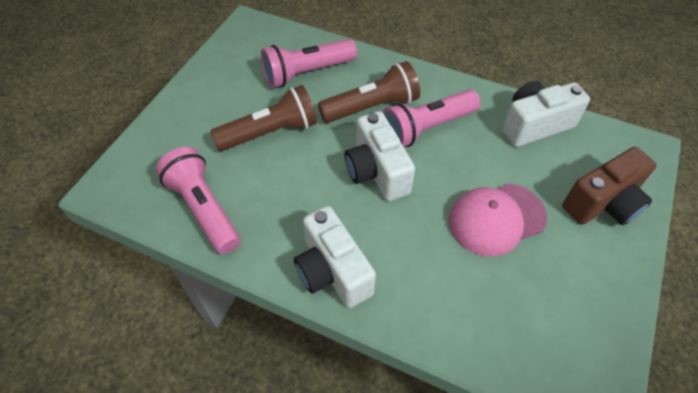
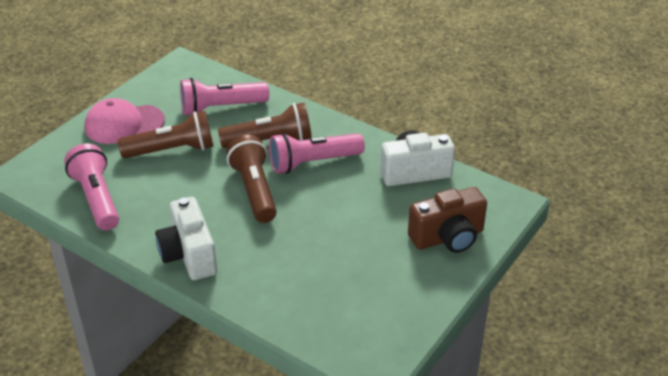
camera: 10 degrees right, 15 degrees down
white camera [345,111,415,201] -> brown flashlight [226,135,277,223]
pink cap [448,184,547,256] -> pink cap moved to [85,98,165,144]

